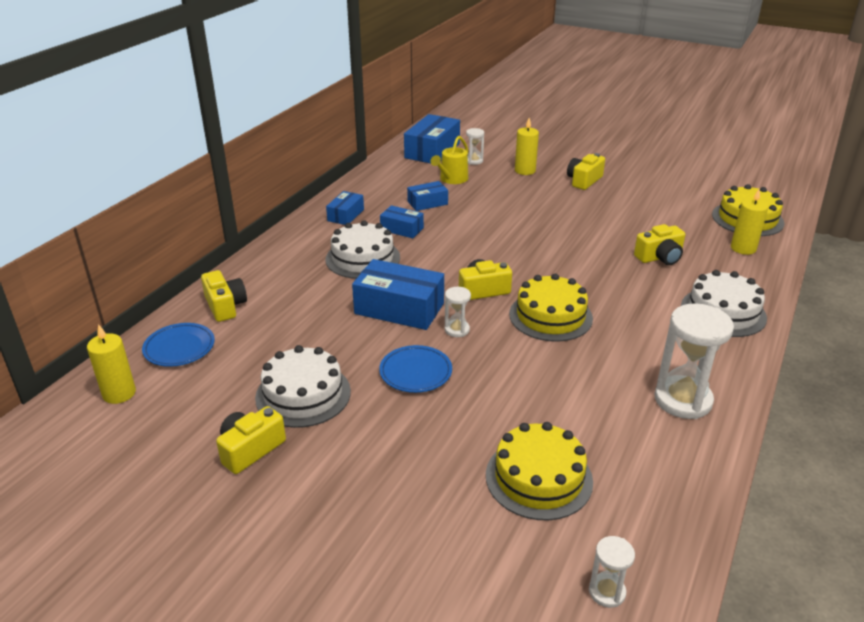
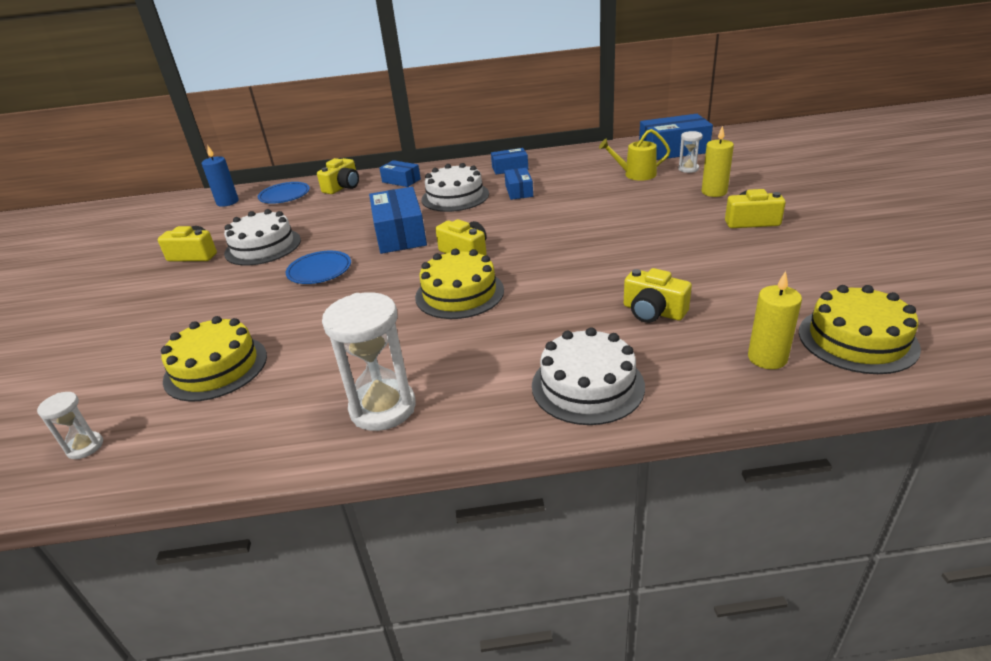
camera: 60 degrees right, 0 degrees up
yellow candle [87,324,136,404] -> blue candle [202,145,239,207]
blue box [407,181,448,211] -> blue box moved to [379,160,421,187]
white hourglass [445,287,471,337] -> none

